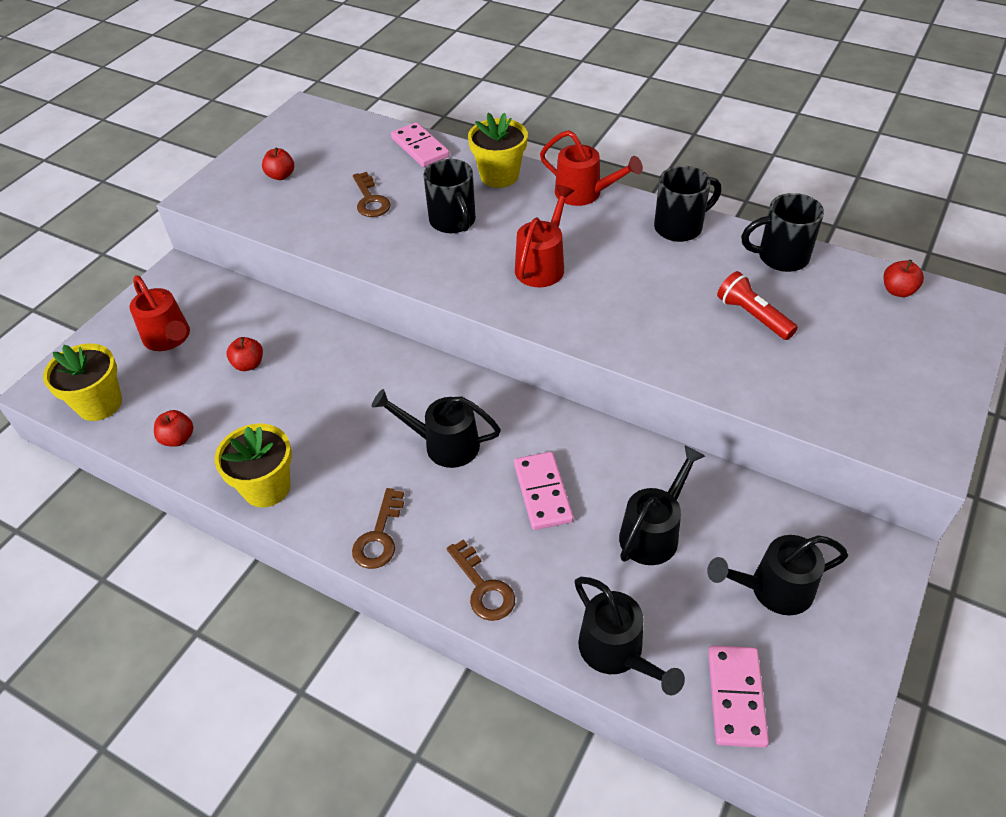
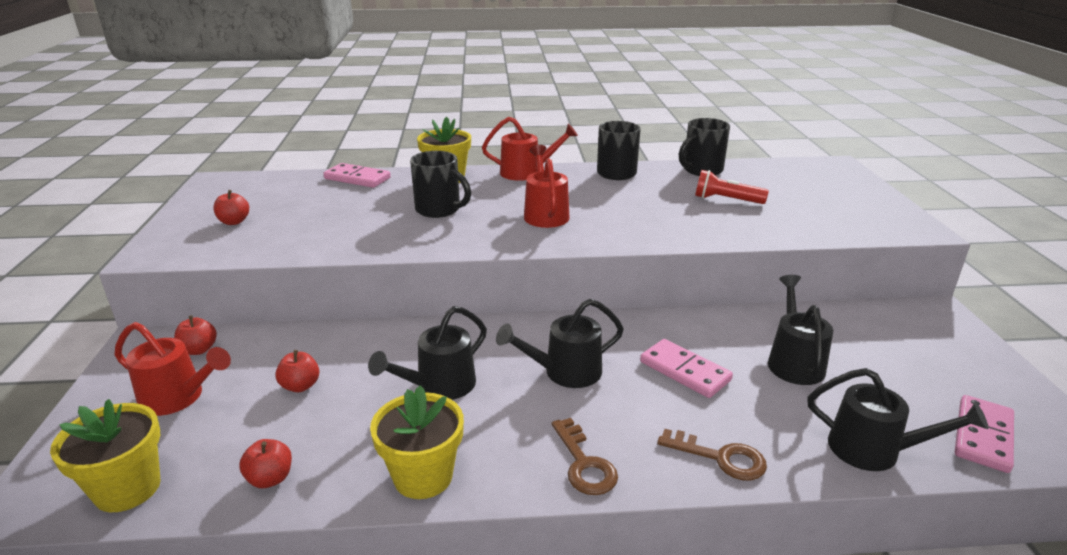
camera: 35 degrees left, 20 degrees down
brown key [353,172,391,217] -> none
black watering can [707,535,848,615] -> black watering can moved to [368,306,487,400]
pink domino [708,645,769,748] -> pink domino turned 60 degrees clockwise [955,395,1014,473]
red apple [883,260,924,297] -> red apple moved to [174,315,217,355]

